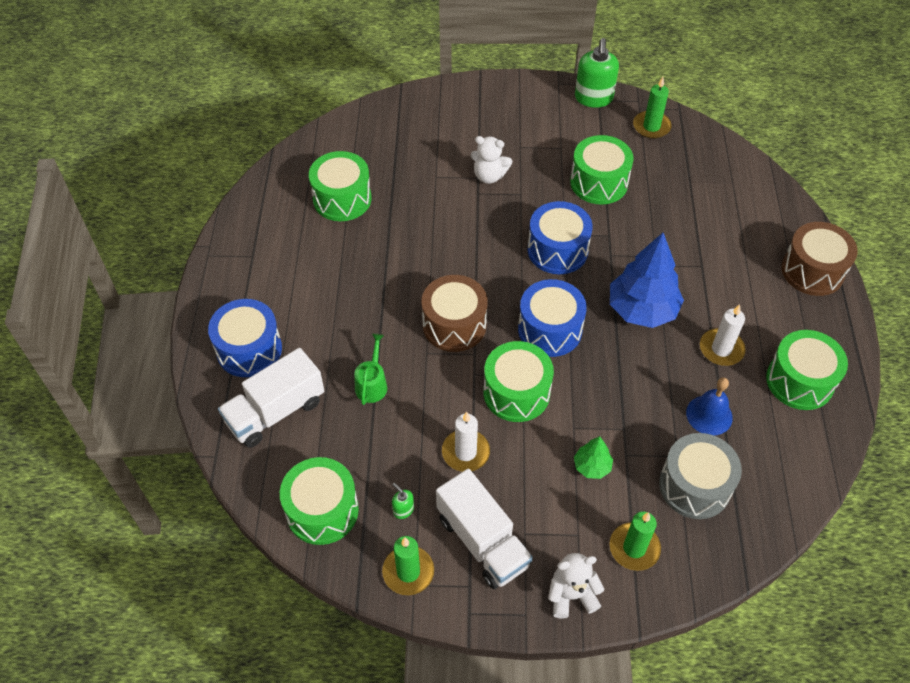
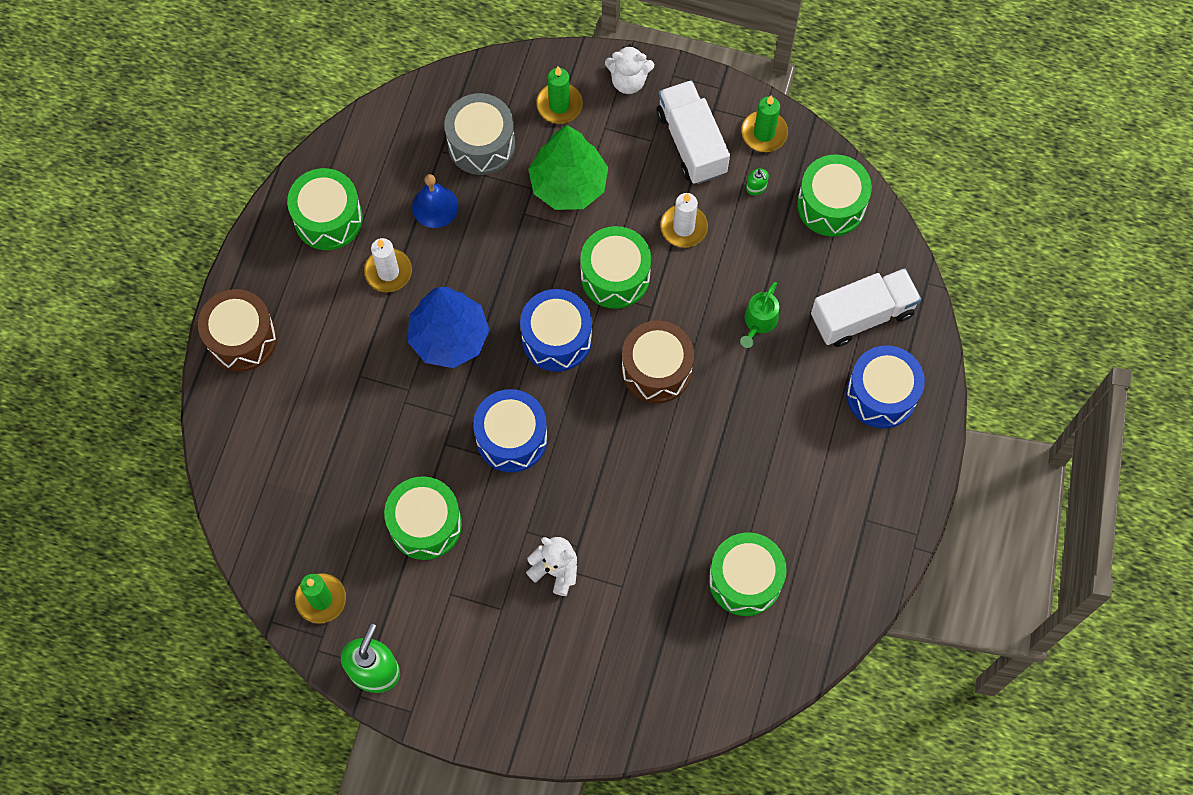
camera: 165 degrees left, 15 degrees up
green tree [574,436,613,479] -> green tree [528,125,608,210], size x2.08

